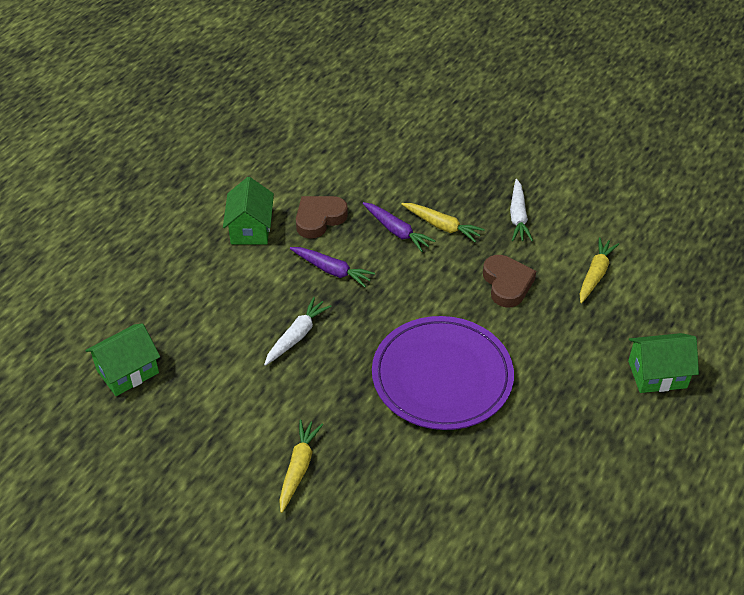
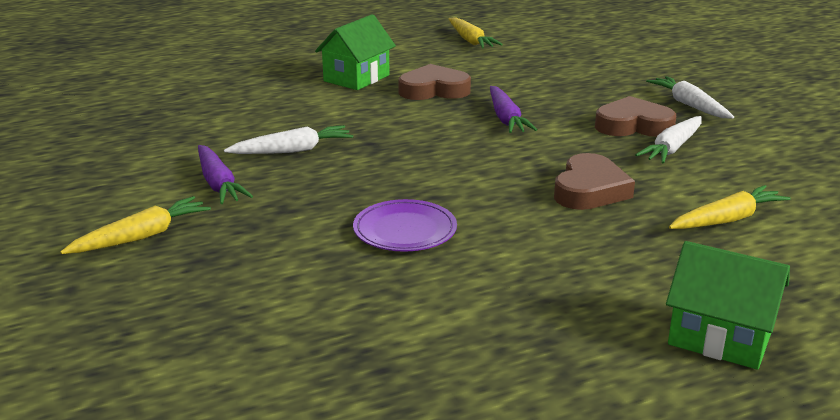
camera: 35 degrees right, 20 degrees down
green house [86,323,160,396] -> none
purple carrot [290,247,375,287] -> purple carrot moved to [198,145,253,204]
purple plate [372,316,514,430] -> purple plate [353,199,457,252], size x0.49
yellow carrot [401,203,485,242] -> yellow carrot moved to [449,17,503,48]
none -> brown heart [595,96,676,137]
none -> white carrot [646,76,734,119]

